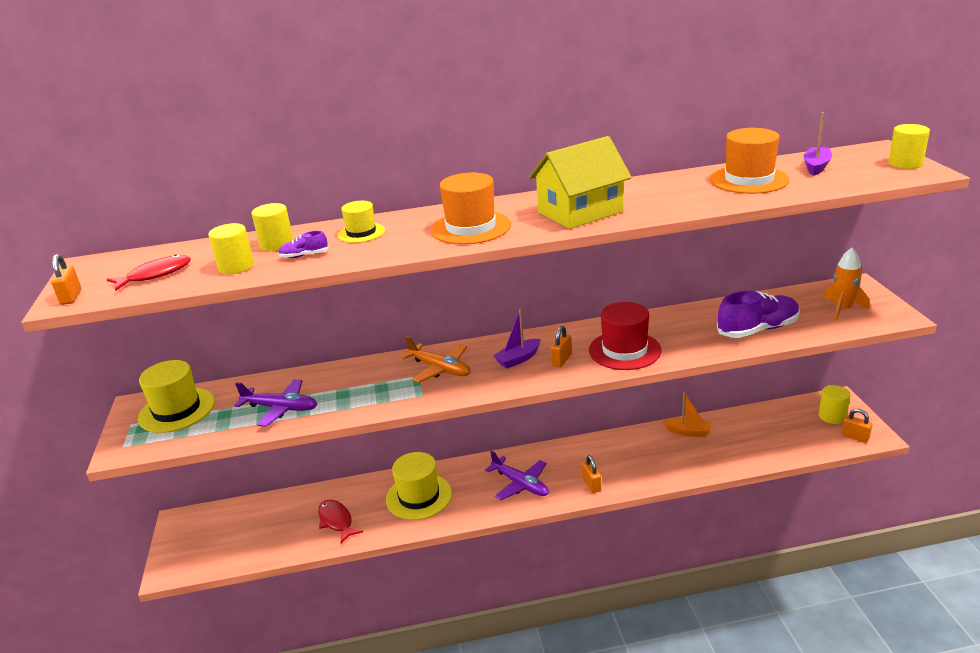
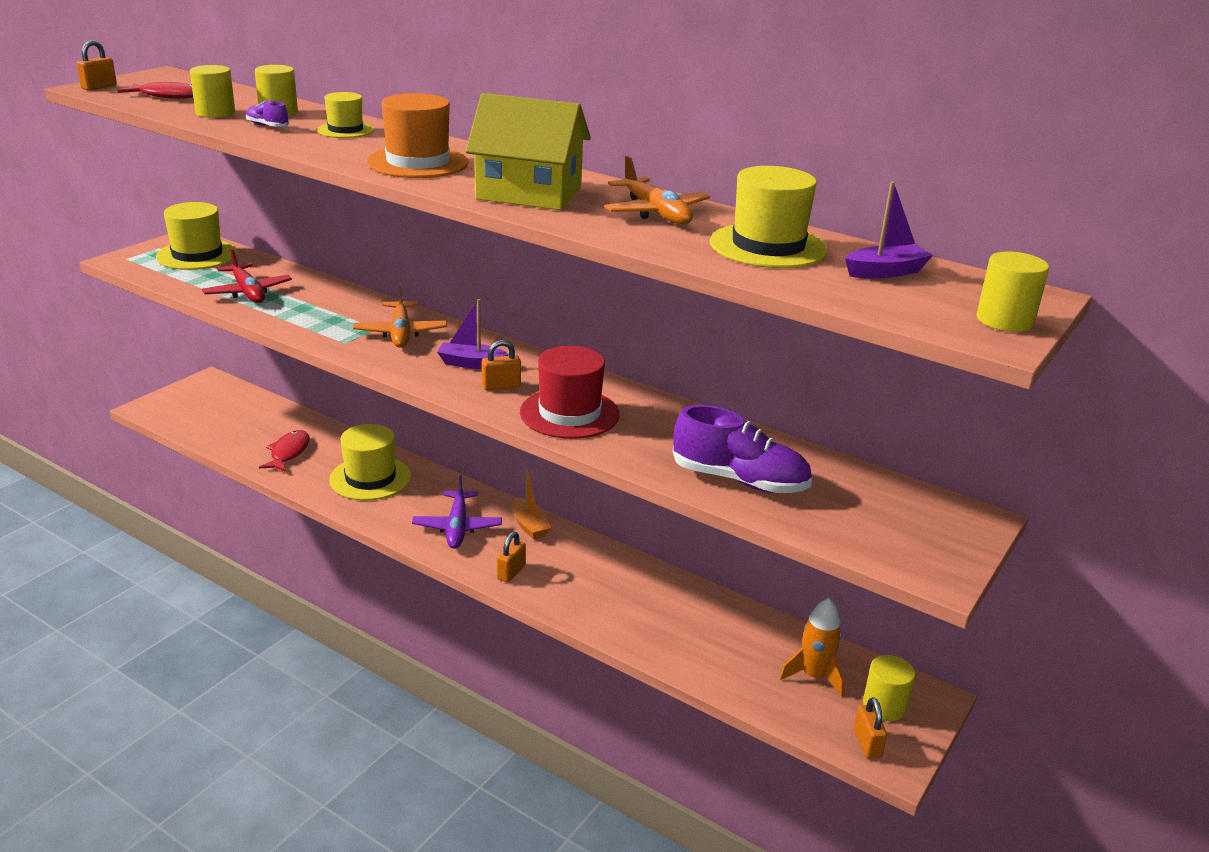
camera: 40 degrees right, 0 degrees up
purple plane [234,379,317,427] -> red plane [202,248,292,303]
orange boat [663,392,711,437] -> orange boat moved to [512,467,551,540]
orange hat [710,128,790,194] -> yellow hat [710,166,828,268]
orange rocket [823,248,869,321] -> orange rocket moved to [779,598,844,697]
none -> orange plane [604,156,710,224]

